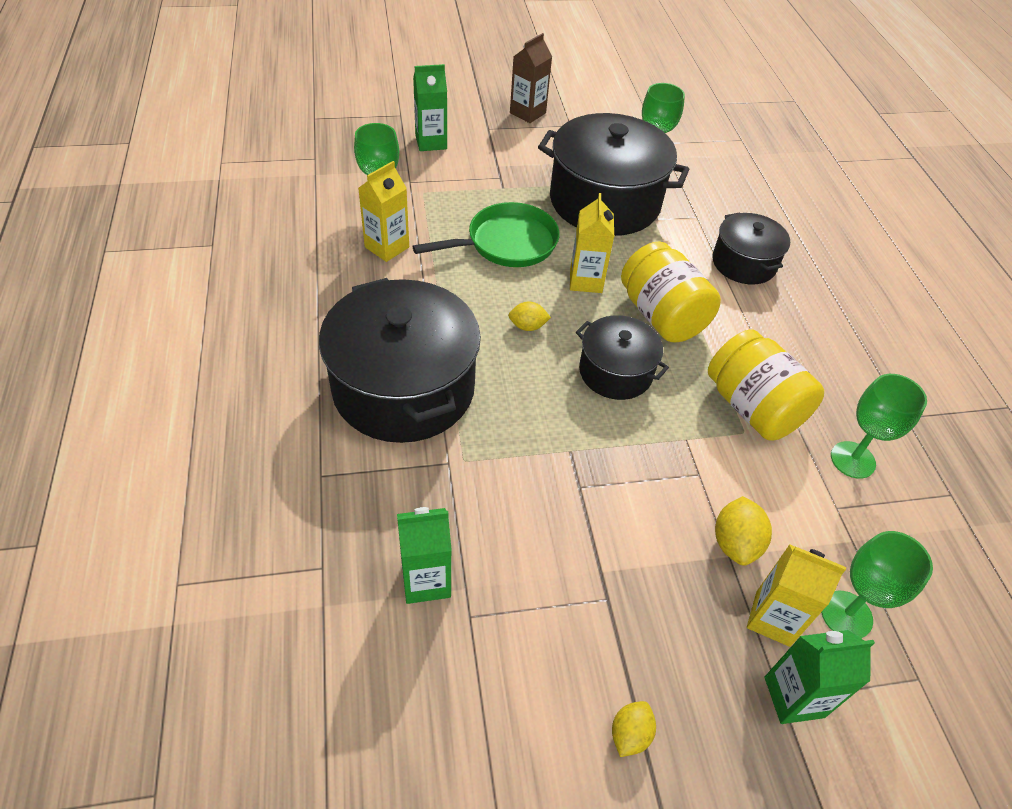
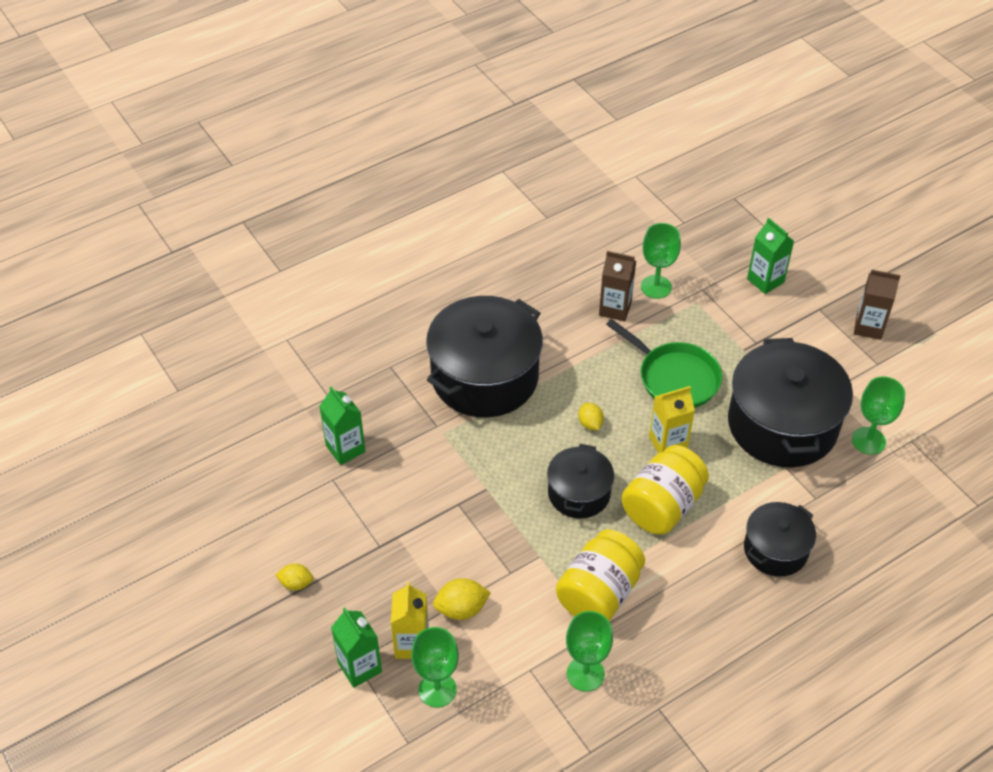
camera: 70 degrees right, 0 degrees up
yellow carton [358,161,409,262] -> brown carton [599,251,636,322]

